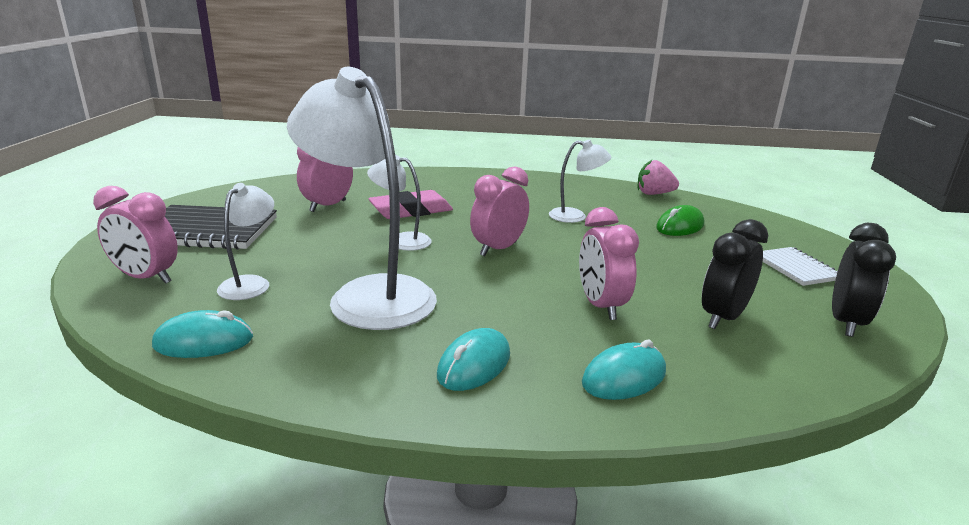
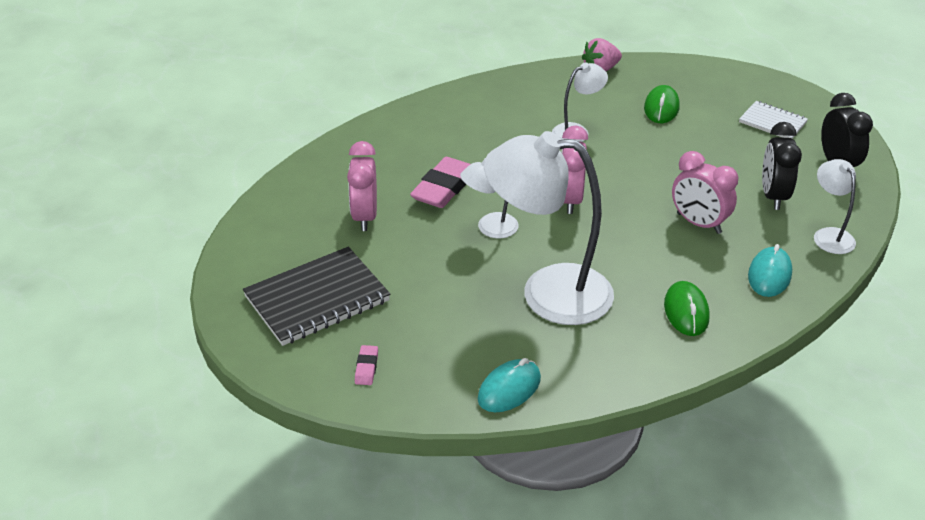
camera: 35 degrees left, 15 degrees up
pink clock [93,186,178,284] -> pink eraser [355,345,378,385]
white lamp [217,183,274,300] -> white lamp moved to [814,159,856,254]
turquoise mouse [437,328,510,391] -> green mouse [664,281,710,336]

